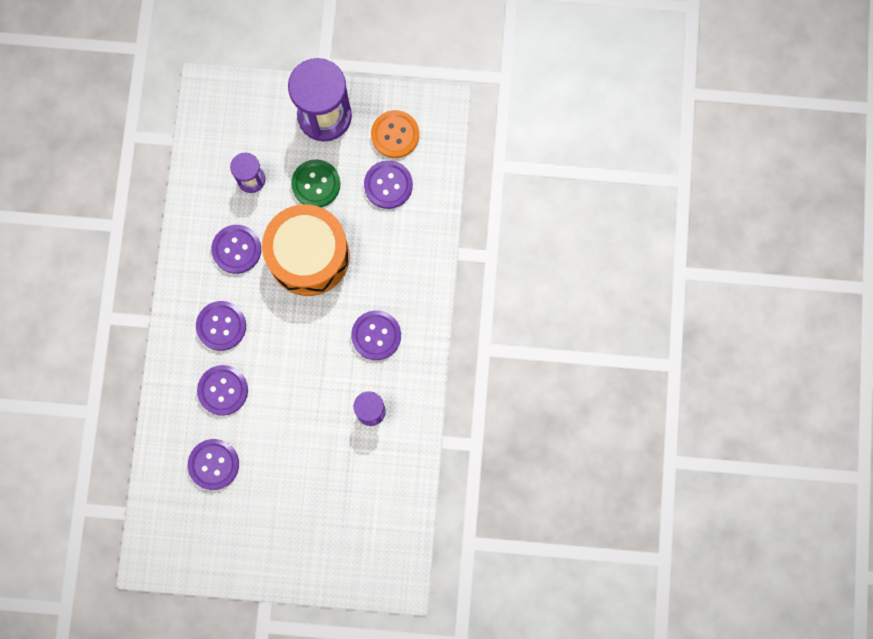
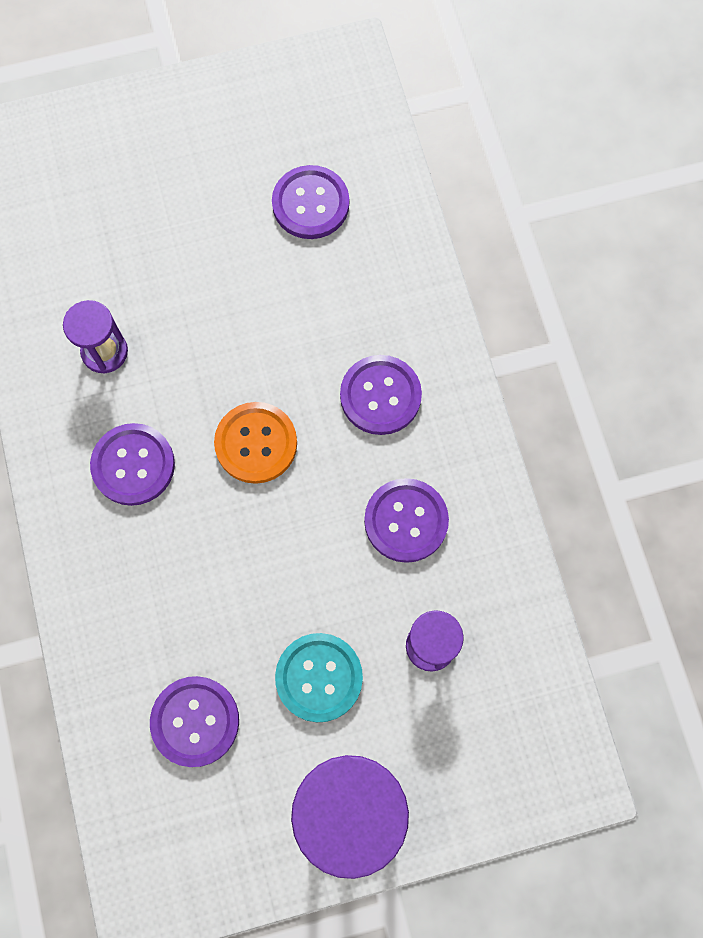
camera: 160 degrees right, 5 degrees down
purple button [197,365,248,416] -> none
orange drum [262,204,350,296] -> none
green button [291,159,340,207] -> turquoise button [275,633,363,722]
orange button [371,110,419,158] -> orange button moved to [214,402,297,484]

